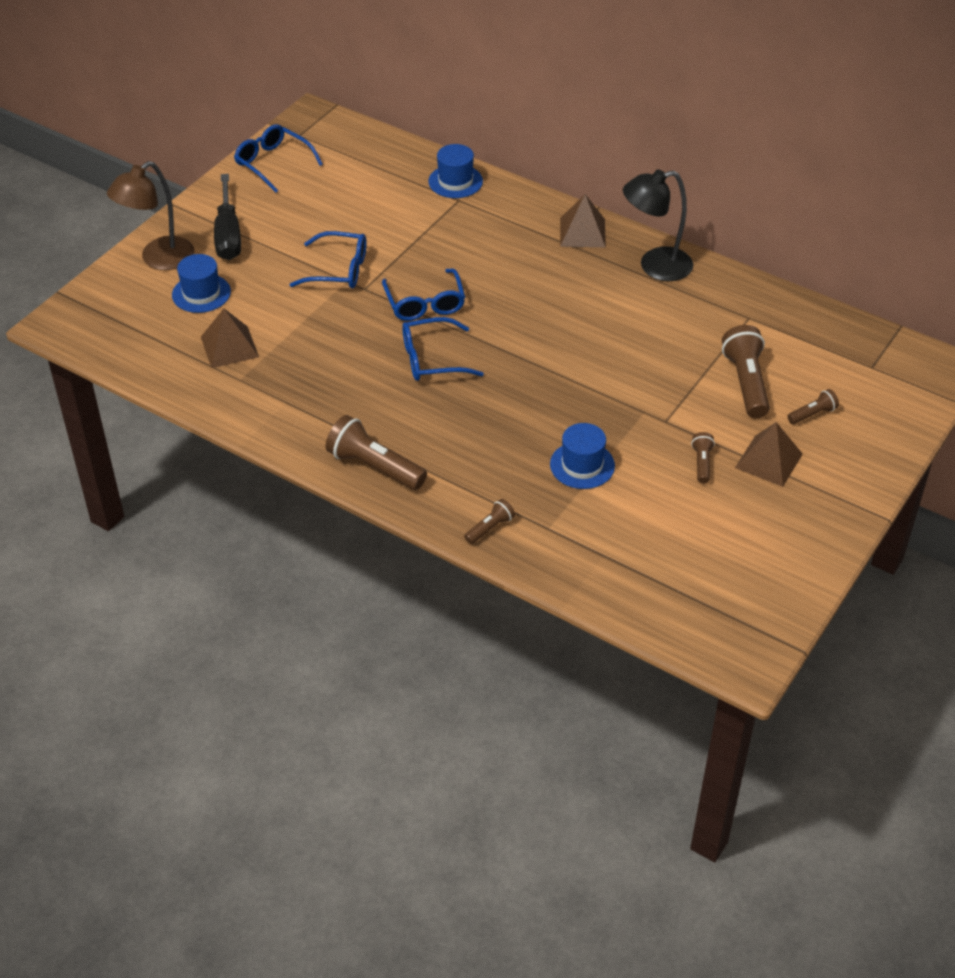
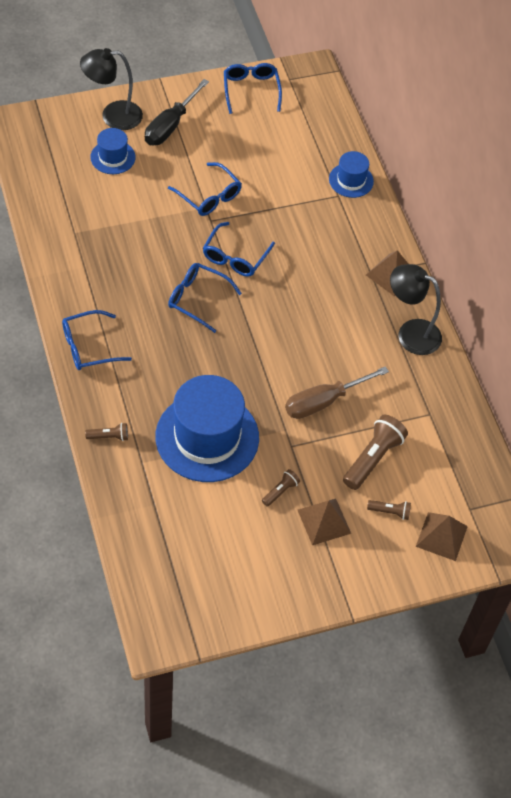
camera: 35 degrees right, 10 degrees up
brown lamp [107,161,195,270] -> black lamp [80,48,143,130]
brown pyramid [201,308,259,368] -> brown pyramid moved to [416,512,468,561]
brown flashlight [326,415,427,490] -> blue glasses [62,310,132,370]
blue hat [550,423,615,489] -> blue hat [155,375,259,482], size x2.04
none -> brown screwdriver [285,366,389,419]

